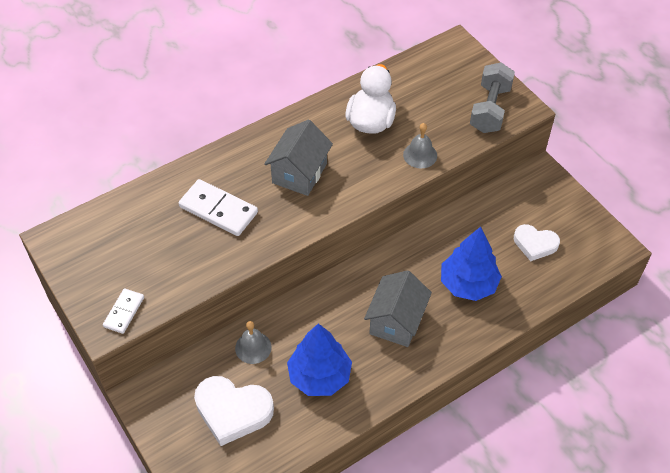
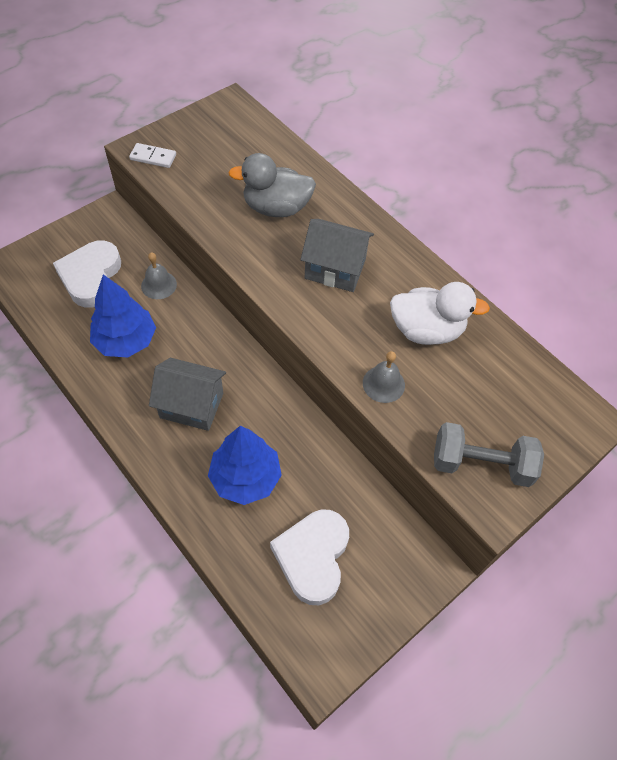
camera: 80 degrees right, 5 degrees up
white domino [179,179,258,236] -> grey duck [228,153,316,217]
white heart [514,224,560,261] -> white heart [270,510,349,605], size x1.57

